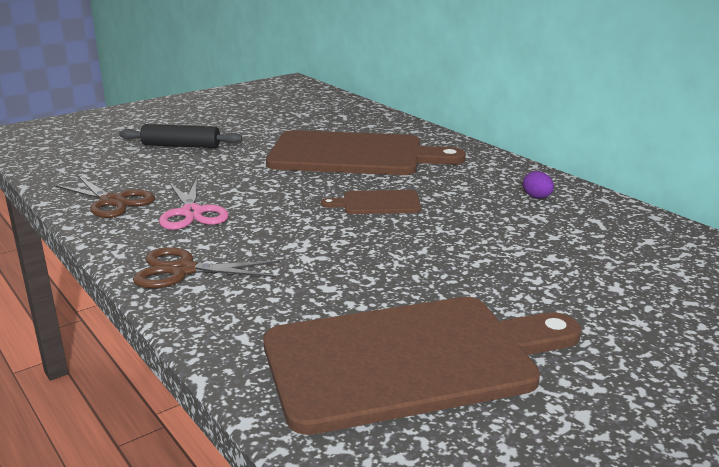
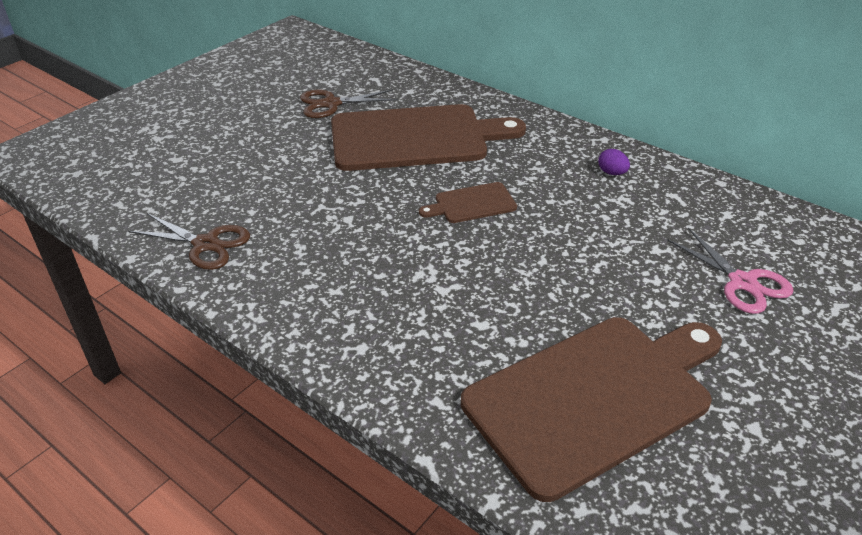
camera: 15 degrees left, 15 degrees up
black rolling pin [119,124,242,148] -> none
brown scissors [133,247,280,288] -> brown scissors moved to [300,89,398,118]
pink scissors [159,179,229,230] -> pink scissors moved to [667,228,793,314]

